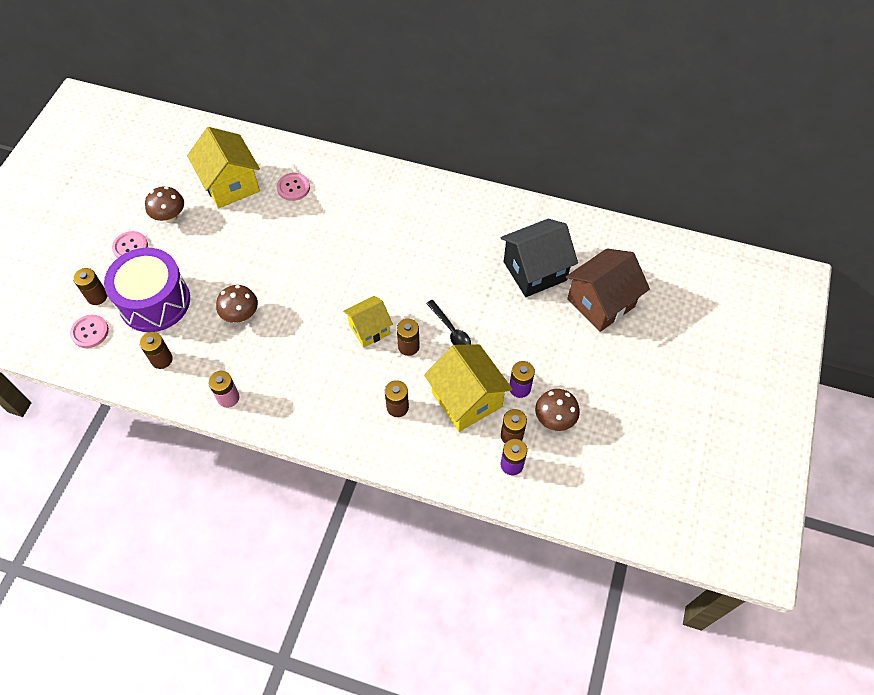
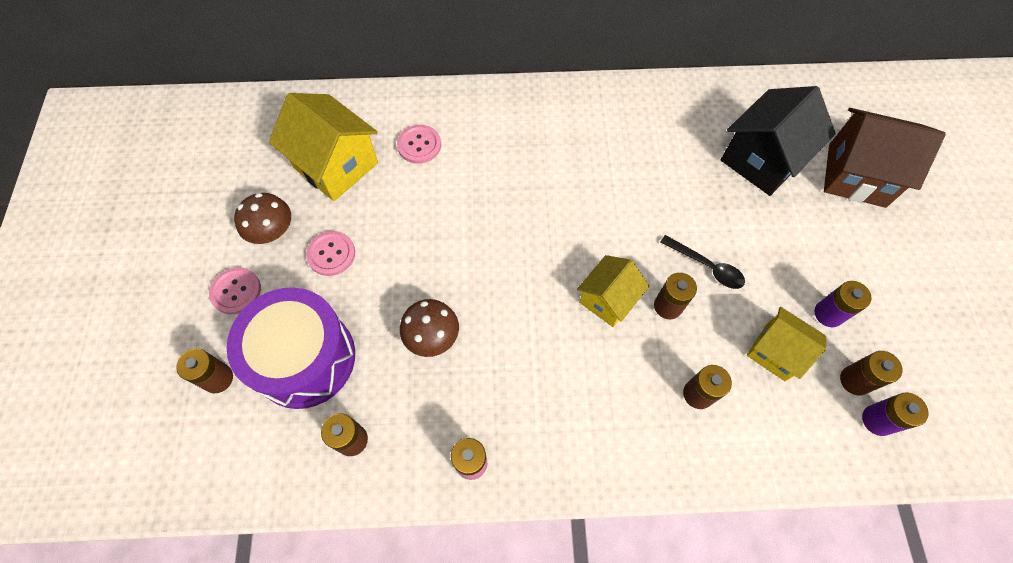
camera: 20 degrees left, 5 degrees up
pink button [70,315,109,348] -> pink button moved to [306,231,355,276]
yellow house [424,344,513,432] -> yellow house [747,307,826,381], size x0.62
brown mushroom [535,389,580,431] -> none
brown house [566,249,650,332] -> brown house turned 75 degrees clockwise [824,108,946,208]

